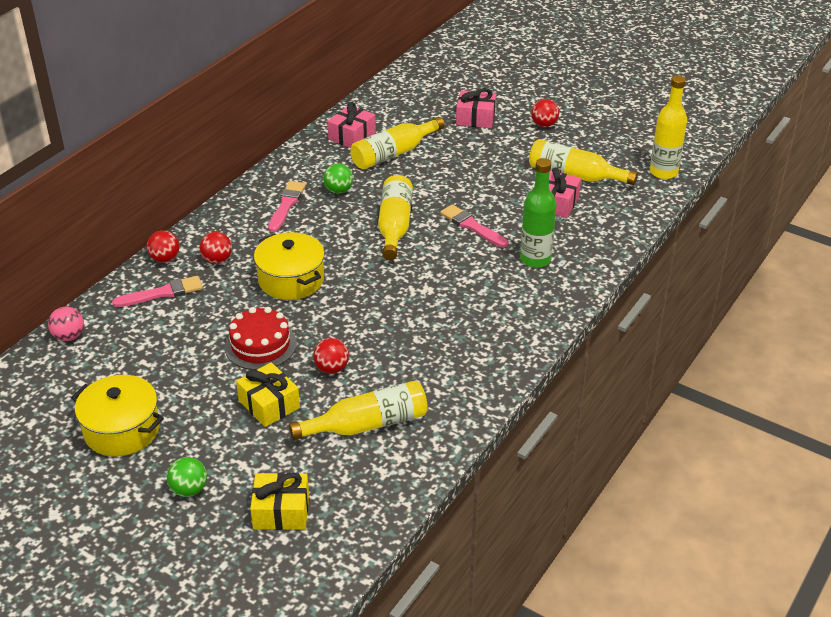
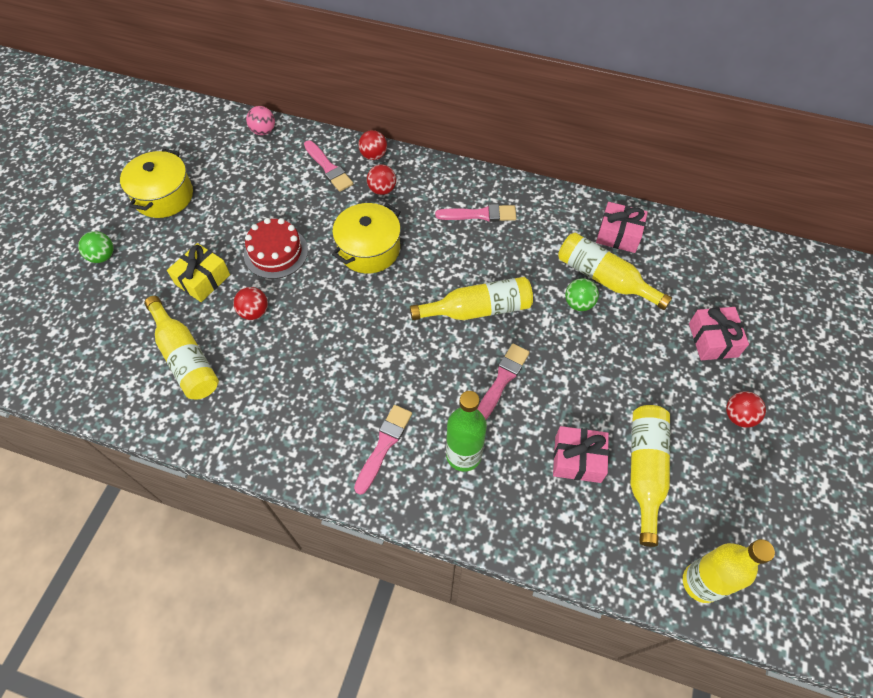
camera: 75 degrees right, 20 degrees up
yellow gift [250,472,309,530] -> none
green ball [323,164,353,194] -> green ball moved to [565,278,599,311]
none -> pink brush [354,405,412,495]

